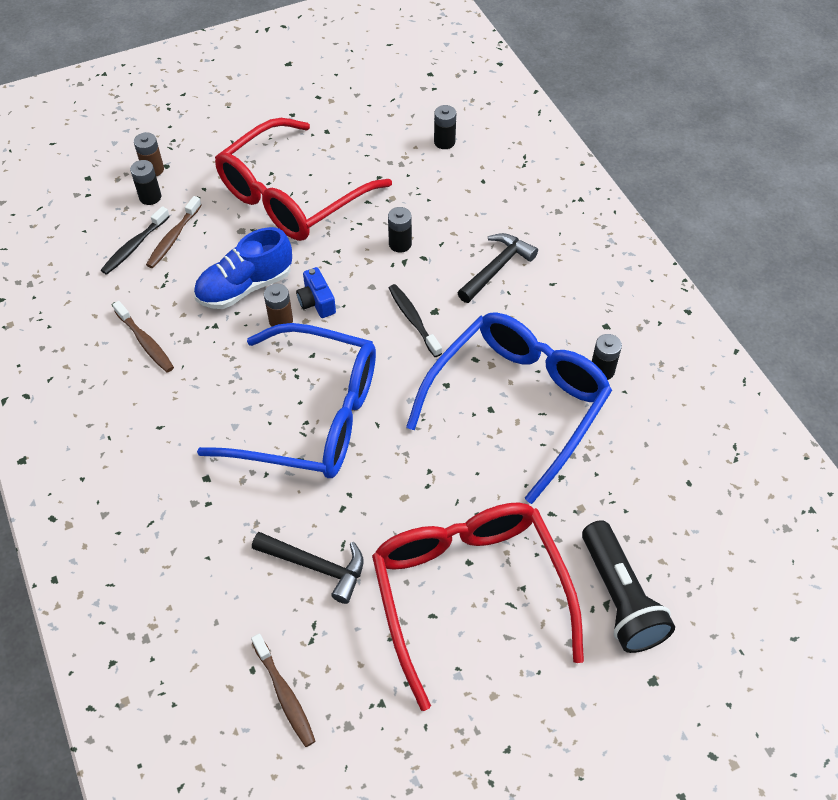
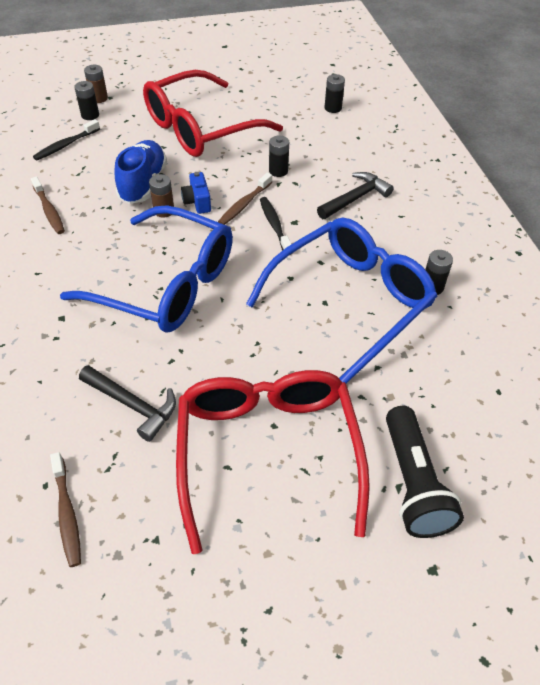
camera: 10 degrees right, 5 degrees down
brown toothbrush [146,196,202,268] -> brown toothbrush moved to [218,173,272,225]
blue shoe [194,227,292,309] -> blue shoe turned 120 degrees clockwise [114,140,167,204]

